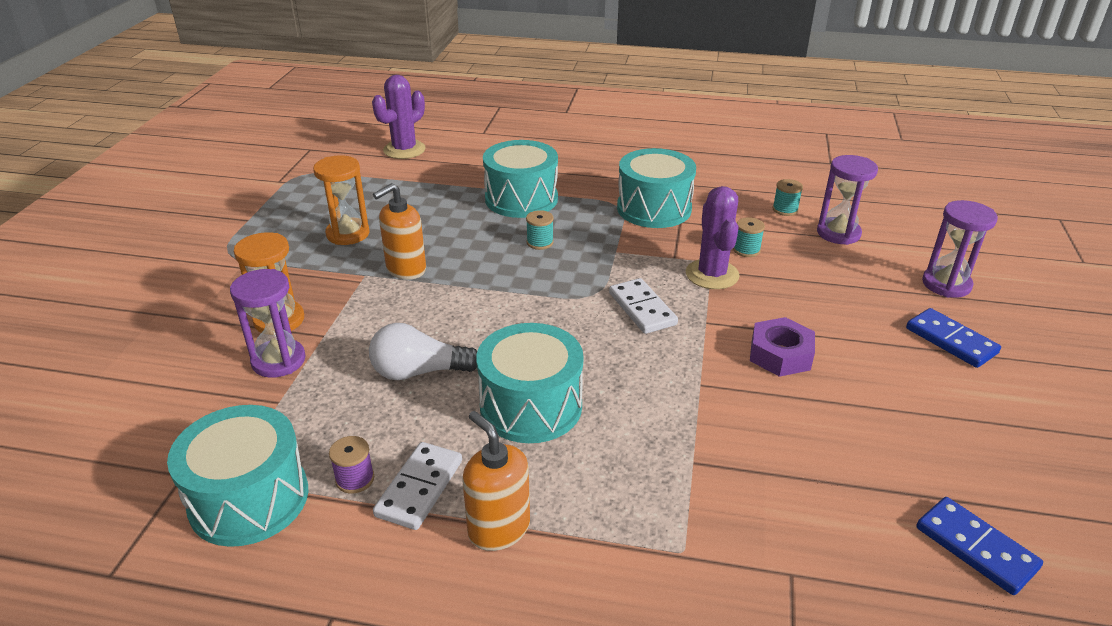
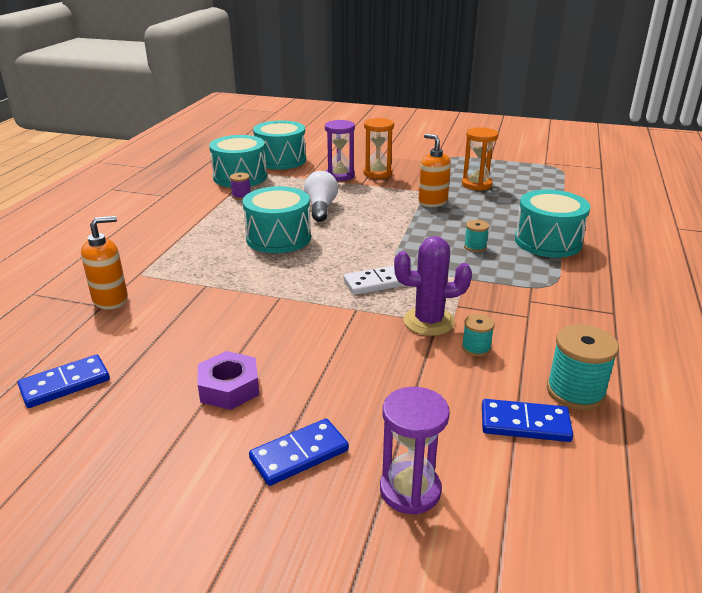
camera: 95 degrees right, 5 degrees down
purple cactus [372,75,426,159] -> none
white domino [373,442,462,530] -> none
orange soap dispenser [462,411,530,551] -> orange soap dispenser moved to [81,216,128,310]
turquoise drum [617,148,696,228] -> turquoise drum moved to [253,120,306,169]
purple nut [750,317,815,377] -> purple nut moved to [198,351,259,410]
turquoise spool [773,179,803,216] -> turquoise spool [547,324,619,410], size x1.80
purple hourglass [817,155,878,245] -> blue domino [482,399,573,442]

